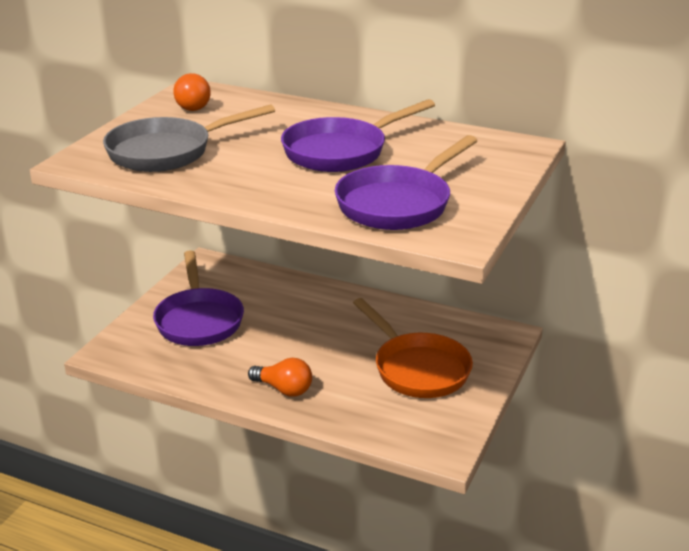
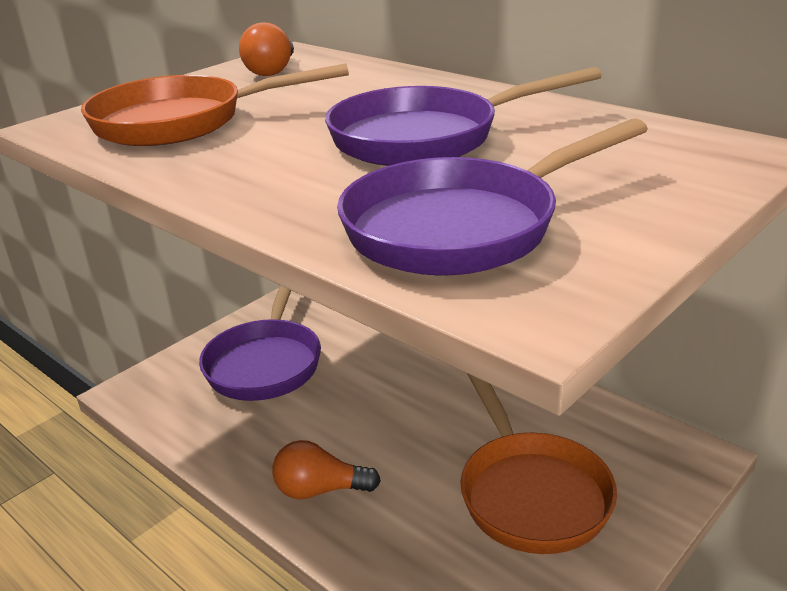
camera: 20 degrees right, 0 degrees up
grey pan [103,104,275,172] -> orange pan [81,63,349,146]
orange light bulb [248,358,312,397] -> orange light bulb turned 135 degrees clockwise [272,440,381,499]

